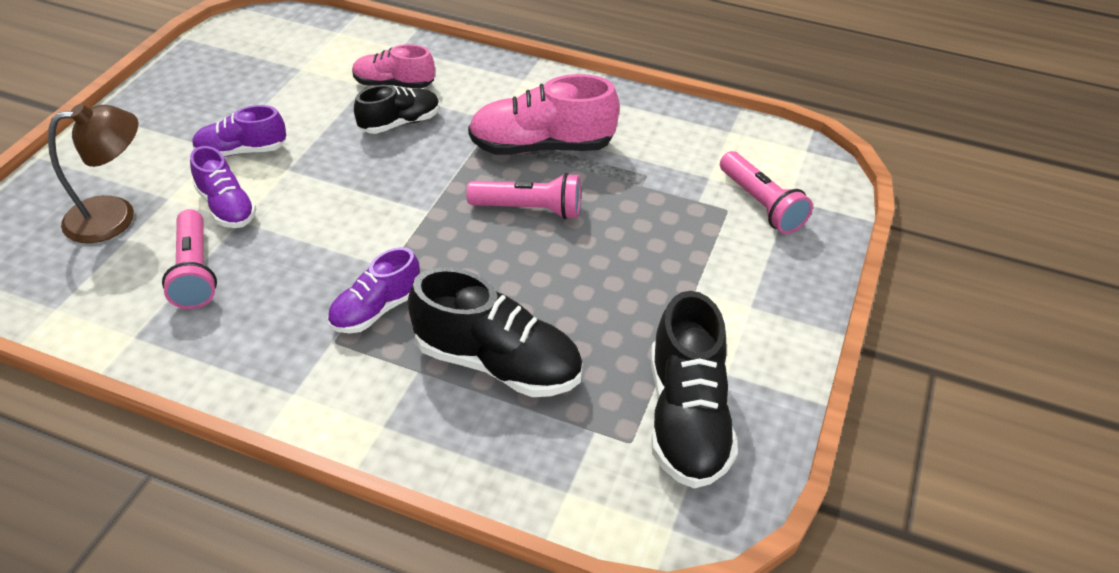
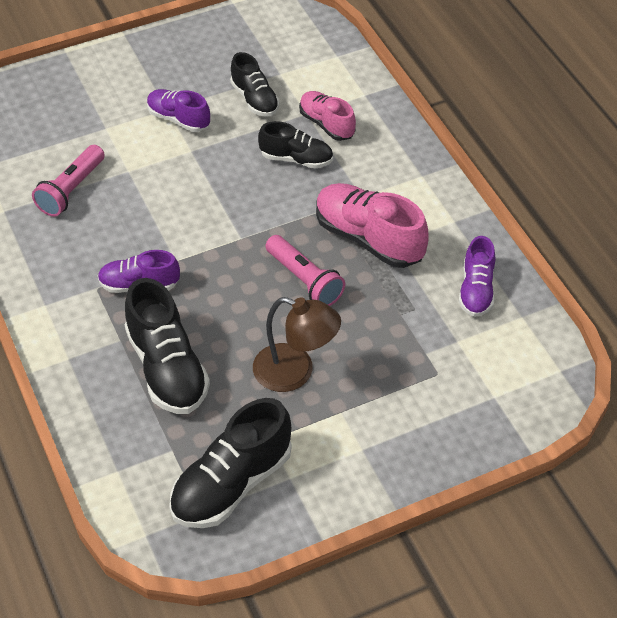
camera: 45 degrees right, 5 degrees up
brown lamp [48,104,138,243] -> brown lamp moved to [253,297,341,392]
purple shoe [190,146,256,228] -> purple shoe moved to [459,236,495,317]
pink flashlight [720,151,813,234] -> none
none -> black shoe [230,52,279,117]

